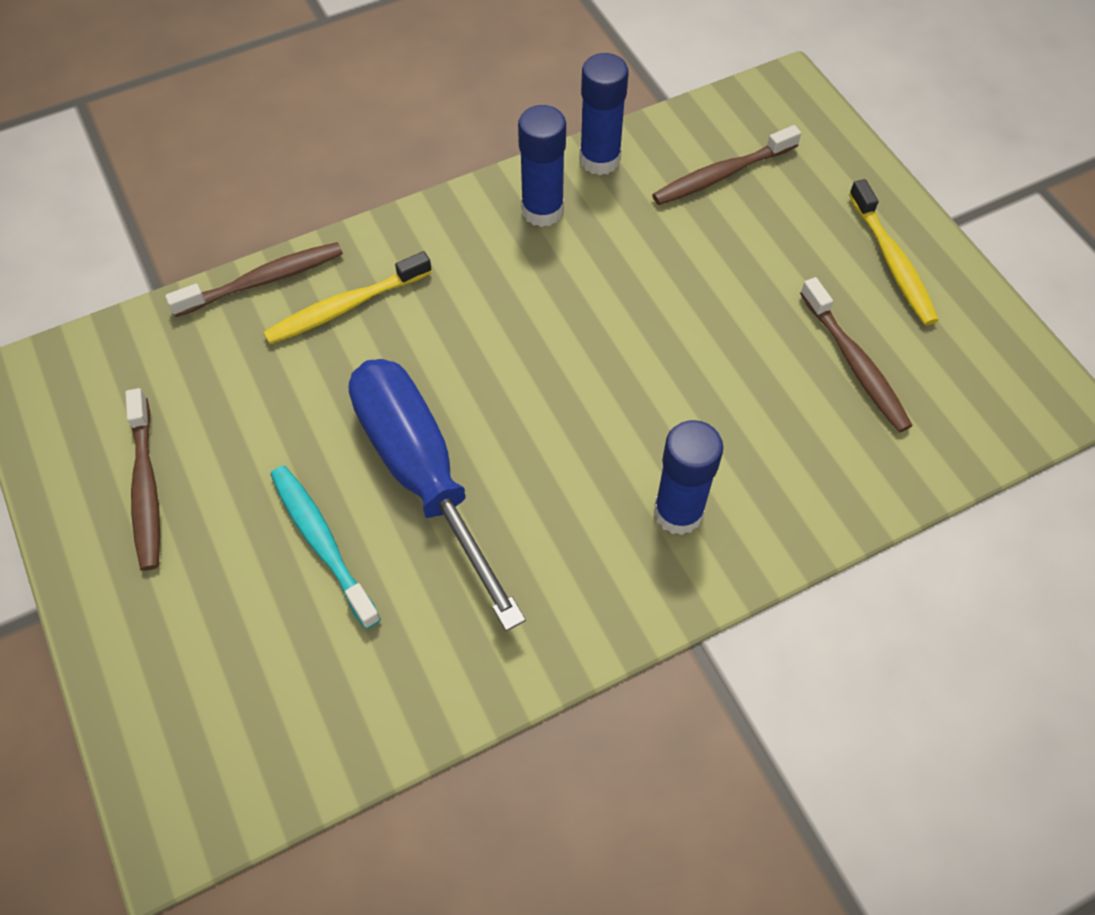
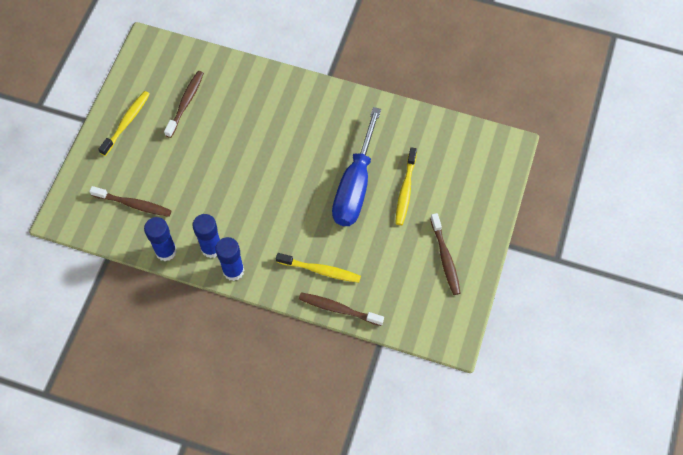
camera: 135 degrees left, 5 degrees up
brown toothbrush [125,388,160,571] -> brown toothbrush turned 135 degrees clockwise [430,213,460,295]
turquoise toothbrush [270,465,381,629] -> yellow toothbrush [395,147,417,225]
blue glue stick [654,420,723,535] -> blue glue stick moved to [215,237,244,281]

